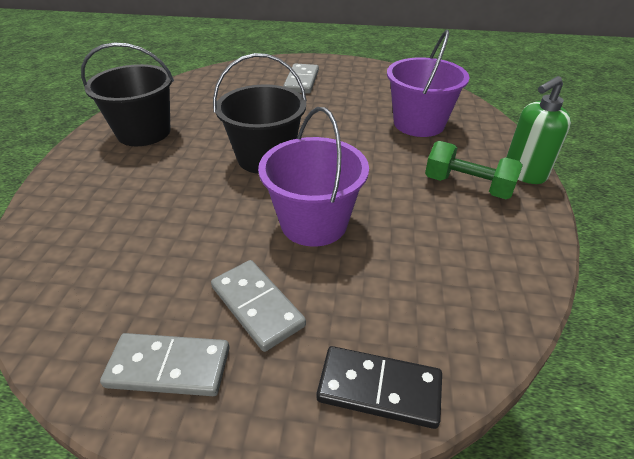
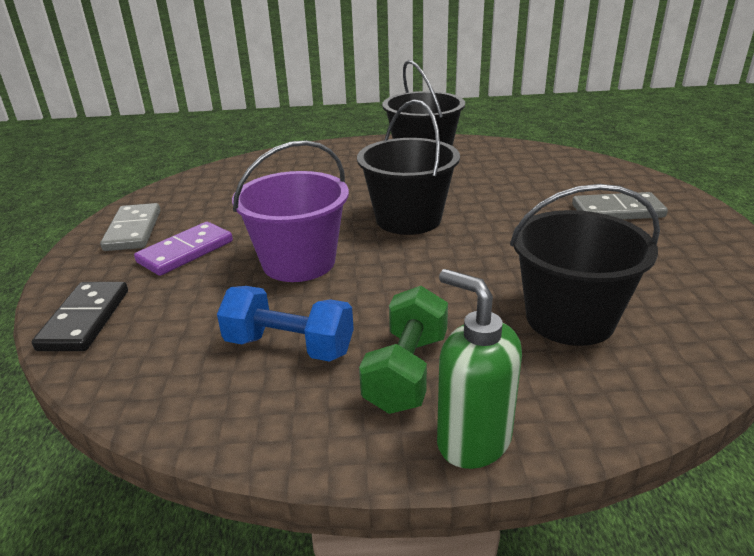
camera: 80 degrees right, 10 degrees down
grey domino [211,260,306,352] -> purple domino [134,222,233,276]
purple bucket [387,30,470,137] -> black bucket [510,184,660,346]
none -> blue dumbbell [217,286,354,362]

